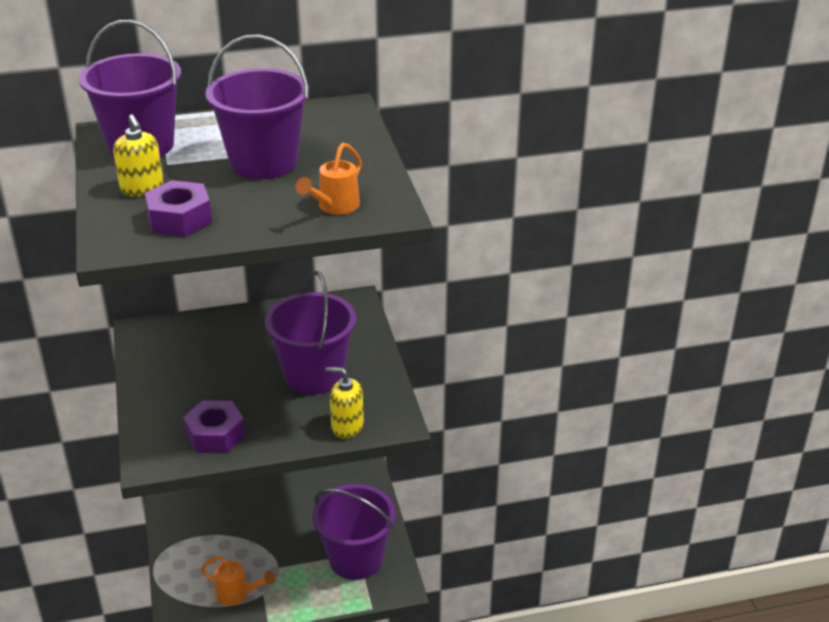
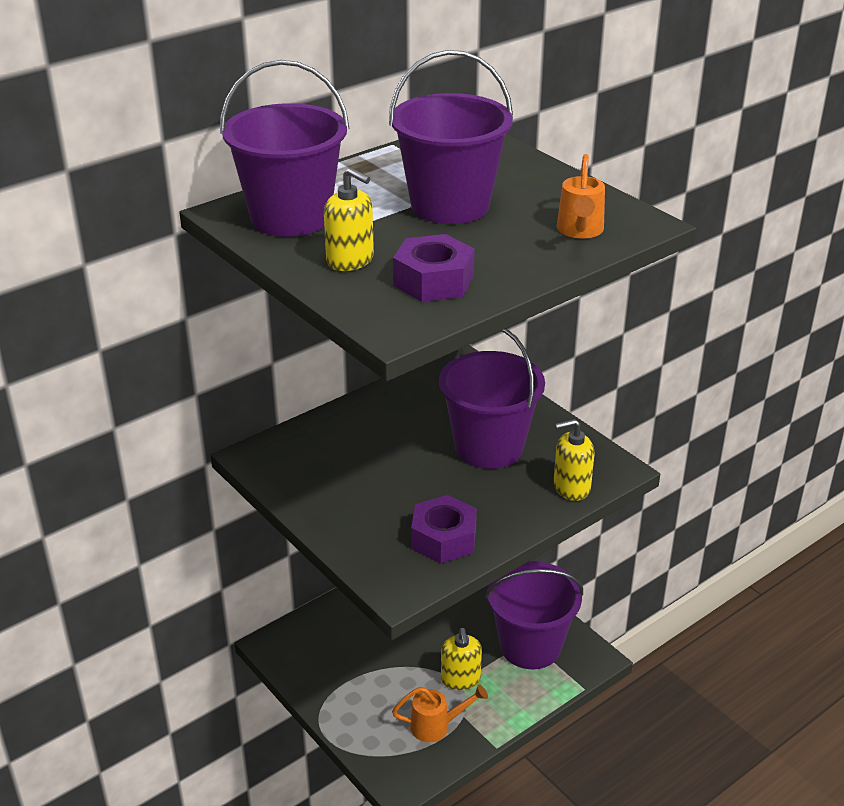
camera: 25 degrees left, 0 degrees up
none -> yellow soap dispenser [441,628,482,690]

